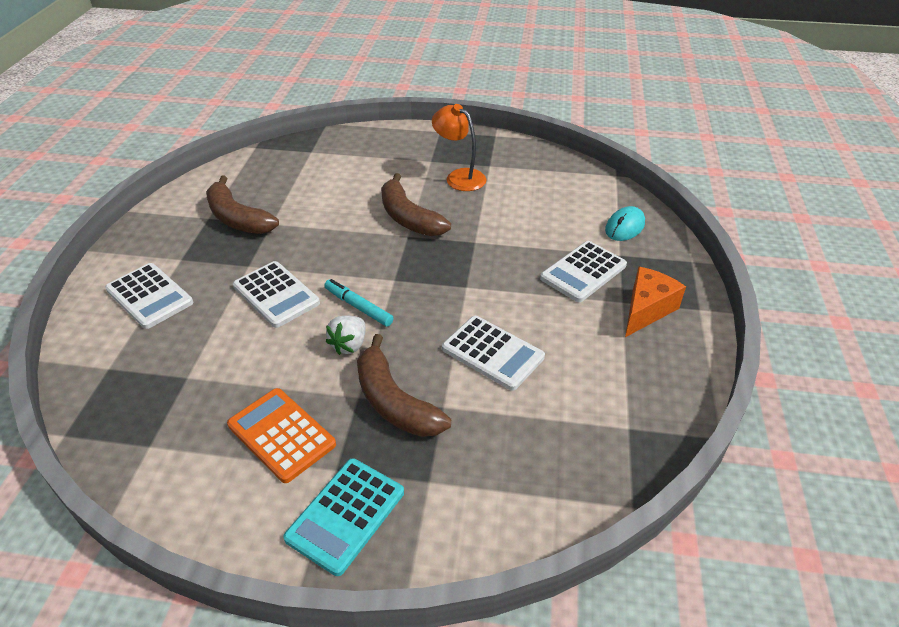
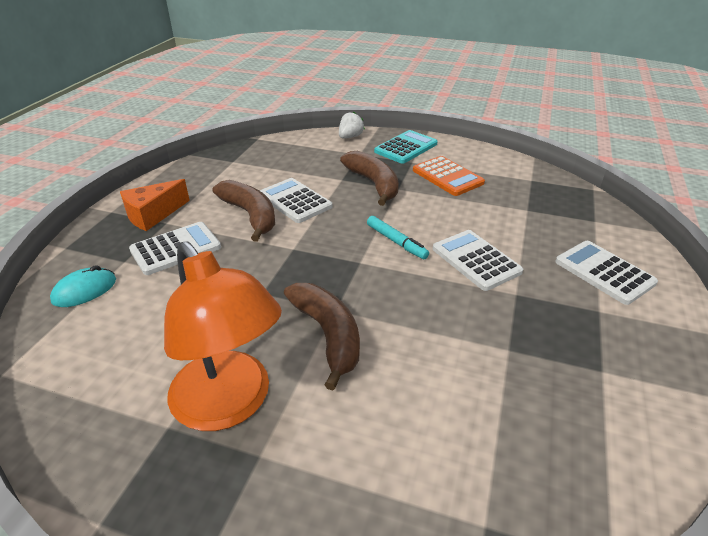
camera: 170 degrees left, 5 degrees down
brown banana [206,176,279,234] -> brown banana moved to [213,180,275,242]
white strawberry [326,316,366,355] -> white strawberry moved to [339,111,365,138]
orange lamp [432,104,486,191] -> orange lamp [164,241,282,431], size x1.60

